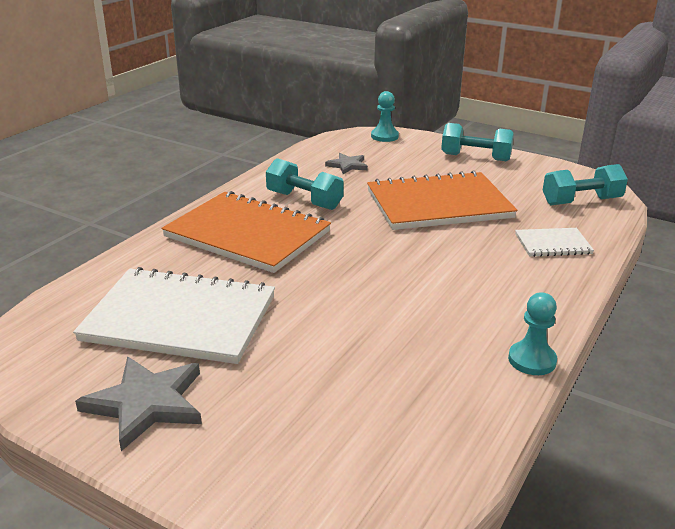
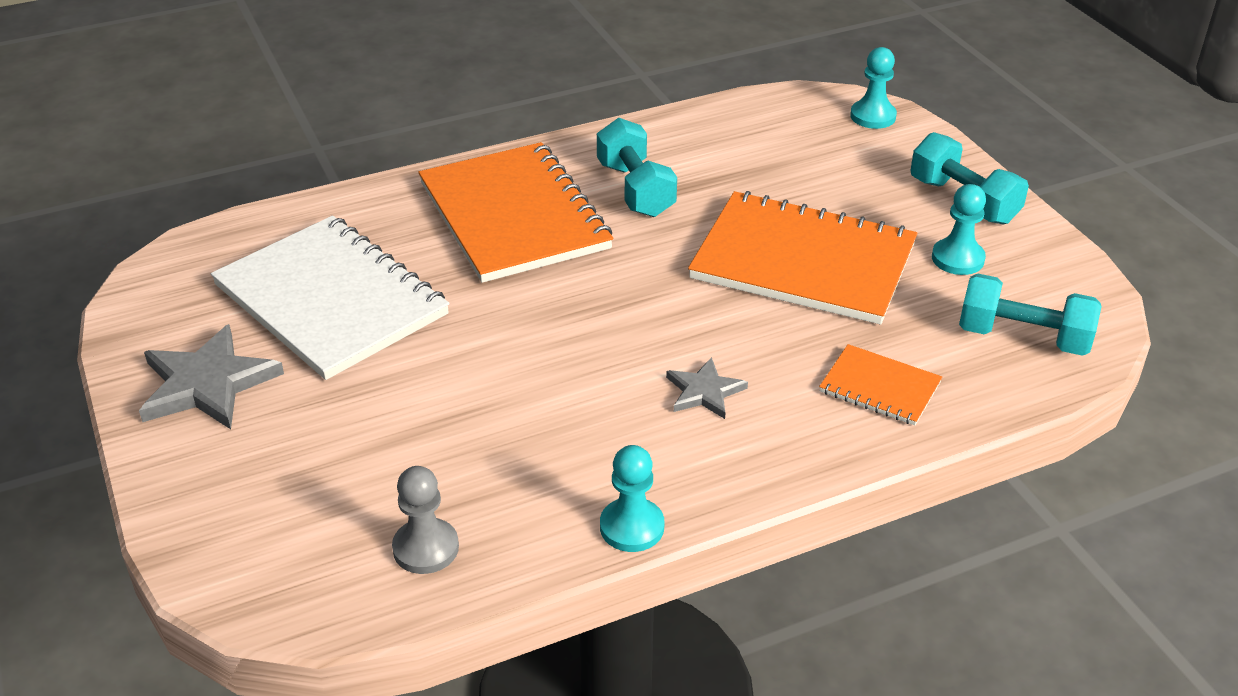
camera: 35 degrees right, 10 degrees up
grey star [325,153,368,174] -> grey star moved to [666,357,748,419]
white notebook [515,228,594,257] -> orange notebook [819,344,942,425]
none -> grey pawn [392,466,459,574]
none -> turquoise pawn [932,184,986,275]

